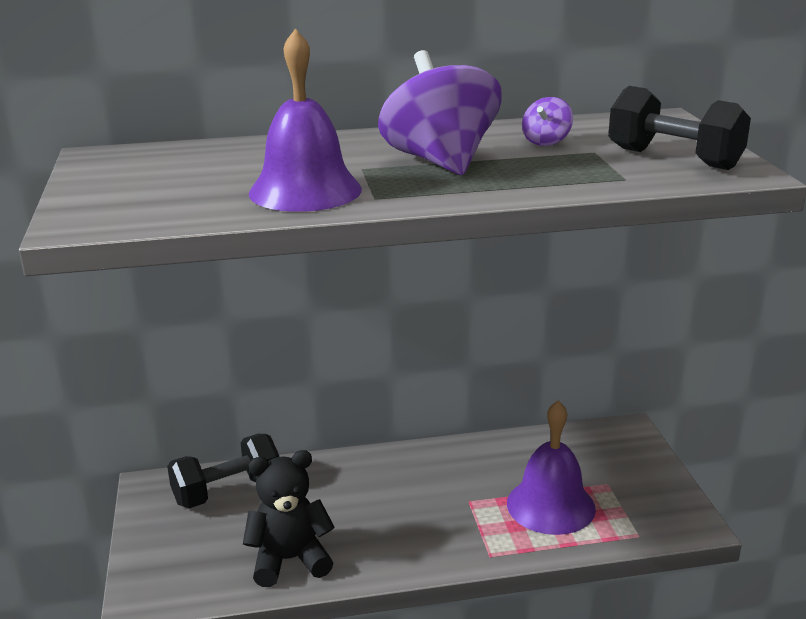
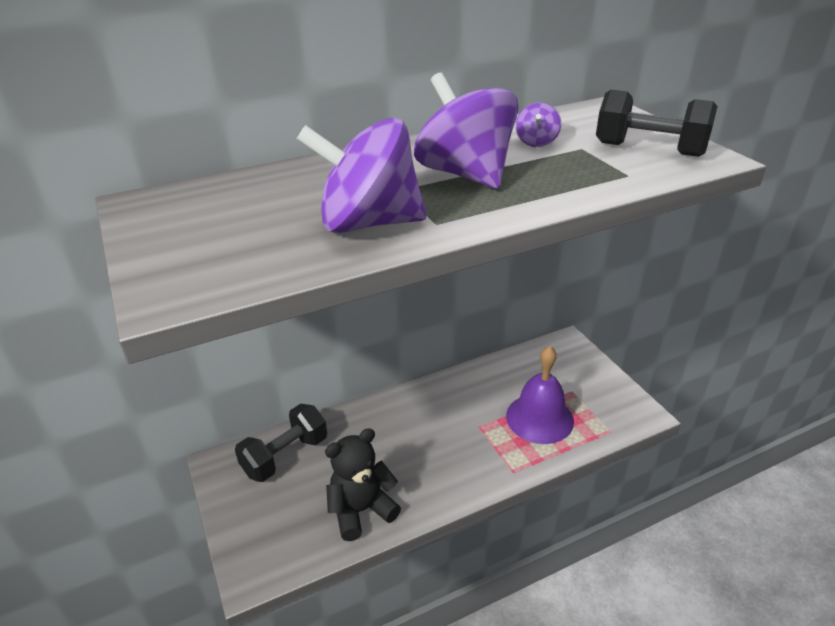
camera: 15 degrees left, 10 degrees up
purple bell [249,29,362,212] -> purple spinning top [297,117,426,233]

